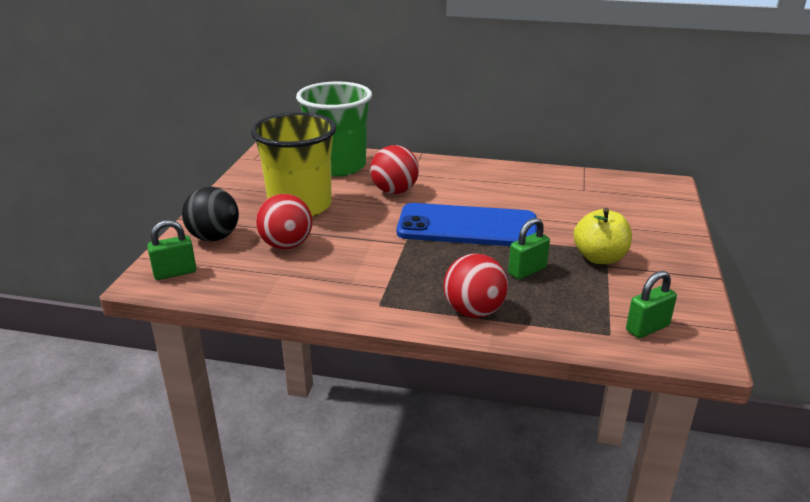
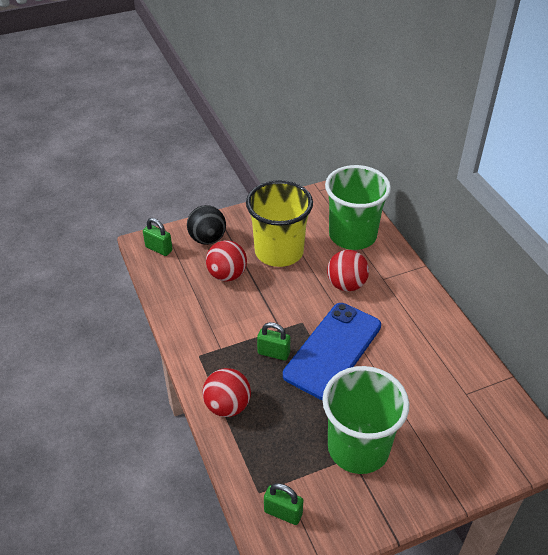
camera: 55 degrees right, 15 degrees up
blue phone [397,203,537,246] -> blue phone turned 60 degrees clockwise [283,303,381,400]
green padlock [508,218,550,280] -> green padlock moved to [257,322,290,361]
yellow apple [574,208,632,264] -> green cup [322,366,409,474]

